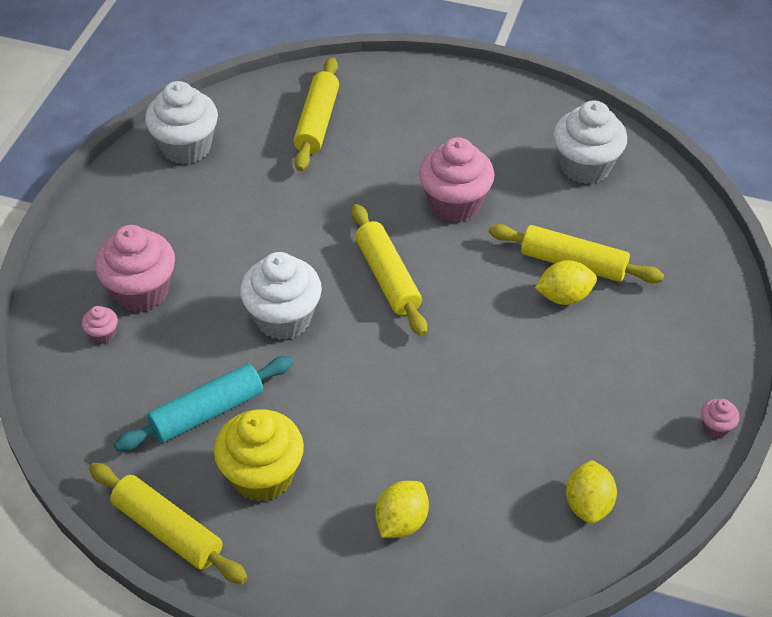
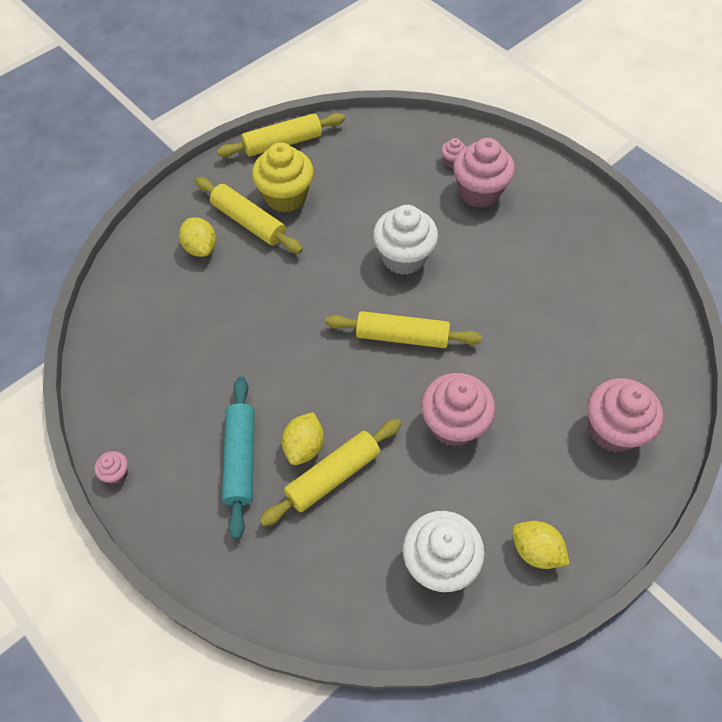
camera: 120 degrees right, 10 degrees up
turquoise rolling pin [114,356,293,451] -> turquoise rolling pin moved to [222,377,255,539]
white cupcake [145,81,218,164] -> none
yellow rolling pin [293,57,339,171] -> yellow rolling pin moved to [195,177,303,254]
yellow lemon [566,460,617,524] -> yellow lemon moved to [512,521,570,569]
none -> pink cupcake [587,378,663,452]

